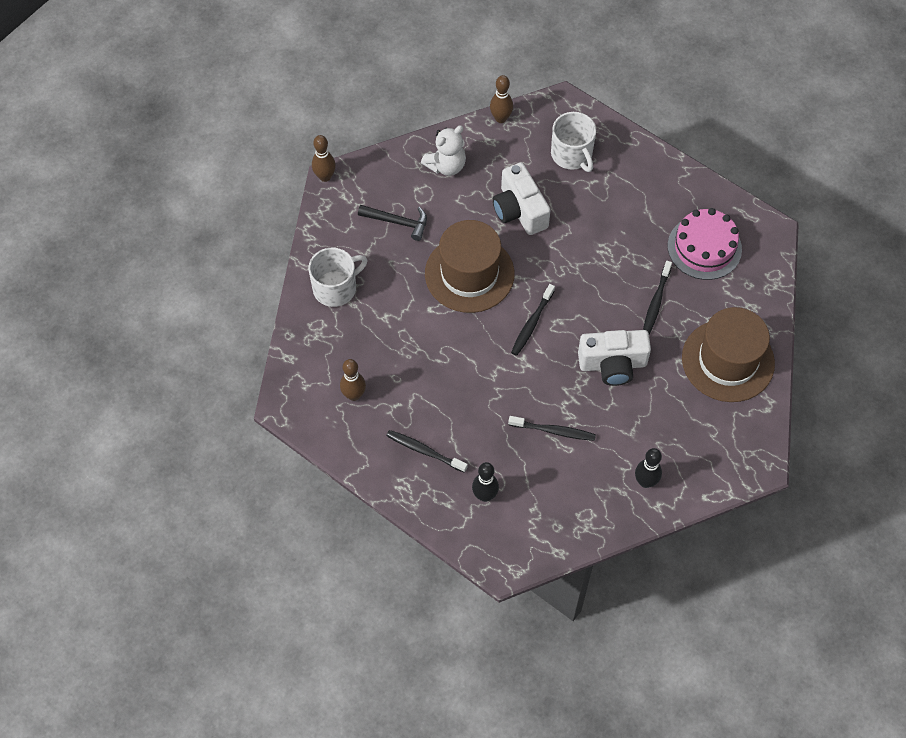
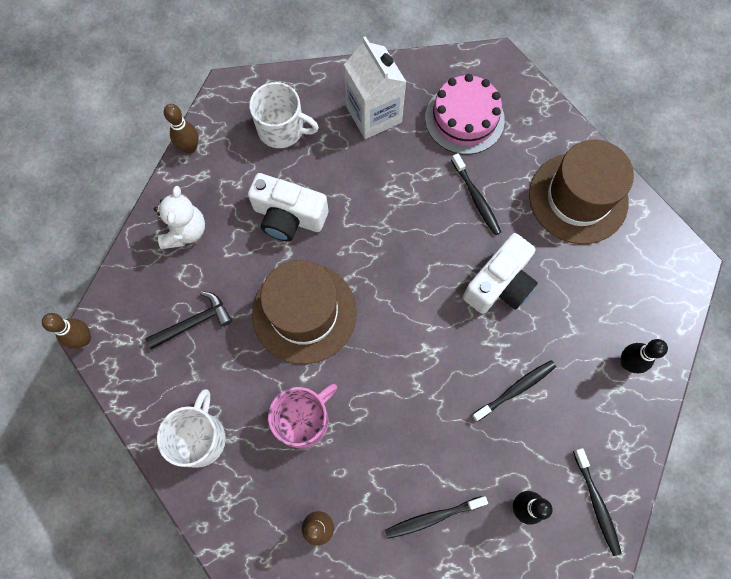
camera: 45 degrees left, 10 degrees up
black toothbrush [511,284,555,356] -> black toothbrush moved to [573,448,622,556]
none -> pink mug [268,384,337,449]
none -> white carton [344,36,406,139]

